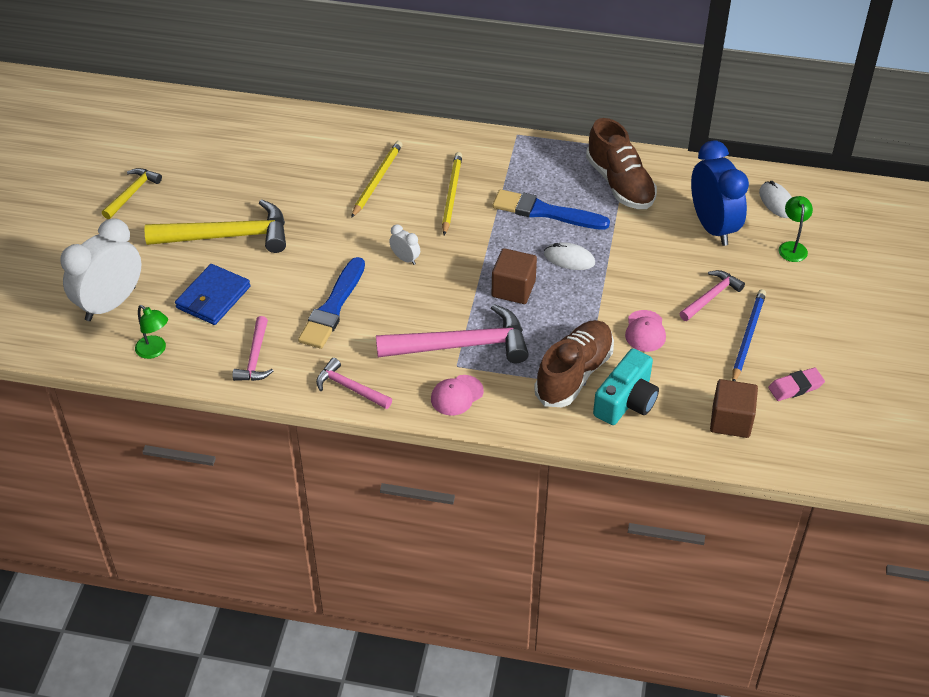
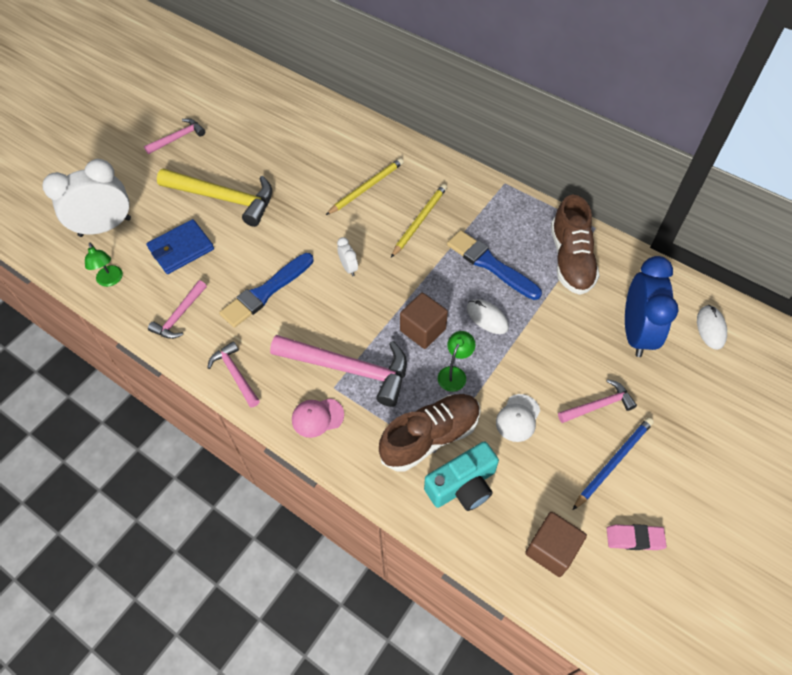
camera: 25 degrees right, 10 degrees up
yellow hammer [102,168,162,219] -> pink hammer [144,118,205,154]
pink cap [625,310,666,352] -> white cap [496,394,540,442]
green lamp [779,196,813,262] -> green lamp moved to [438,331,475,392]

